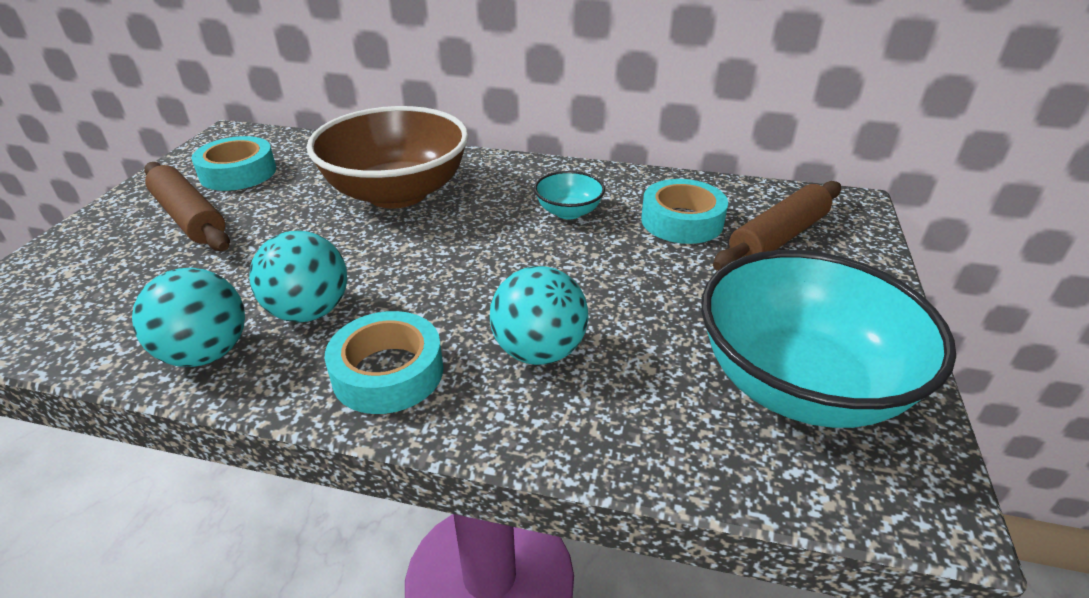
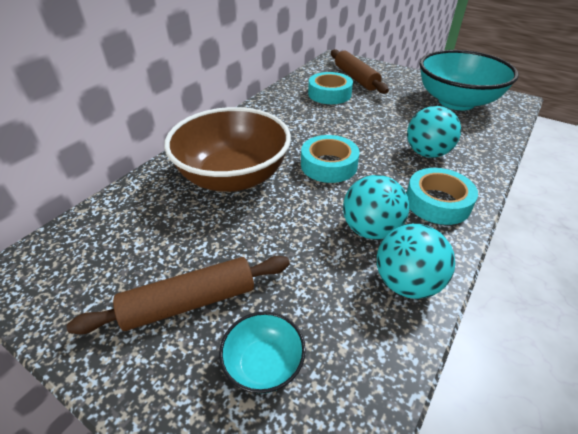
camera: 70 degrees left, 5 degrees up
turquoise tape [192,136,276,191] -> turquoise tape moved to [301,135,360,183]
turquoise bowl [534,171,605,219] -> turquoise bowl moved to [219,312,306,394]

